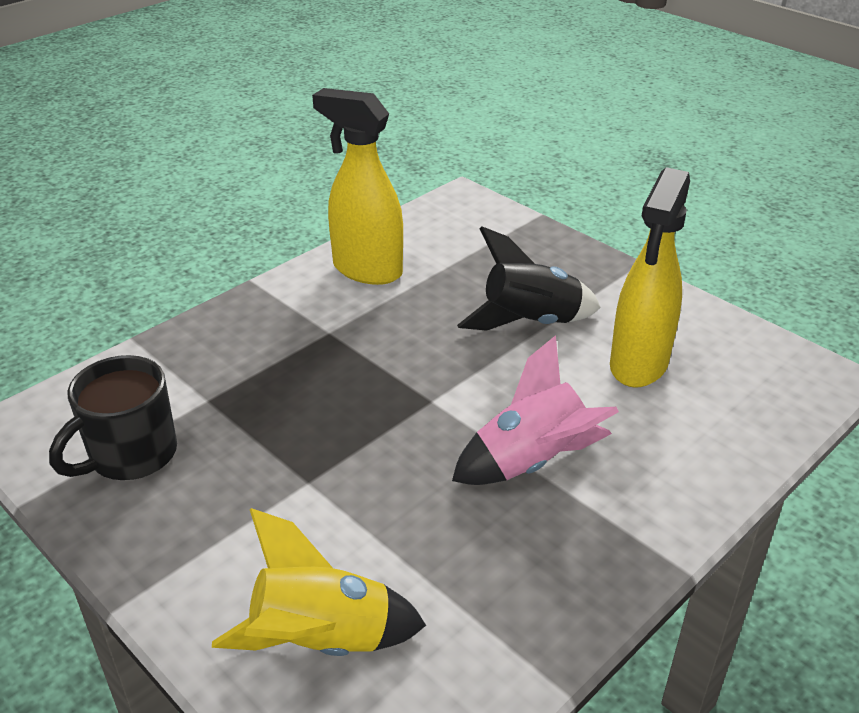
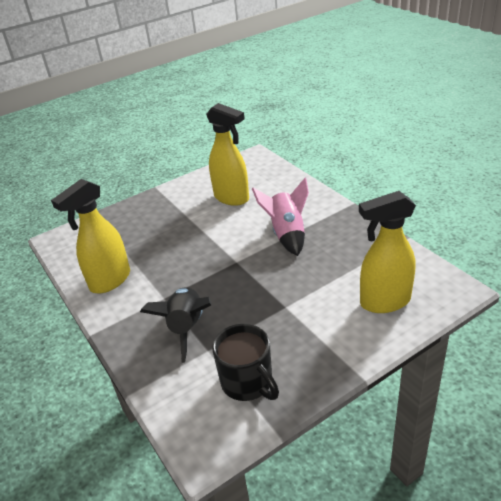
camera: 75 degrees left, 0 degrees up
yellow rocket [212,508,426,656] -> yellow spray bottle [359,191,416,313]
black rocket [457,226,601,331] -> black rocket moved to [140,287,211,363]

